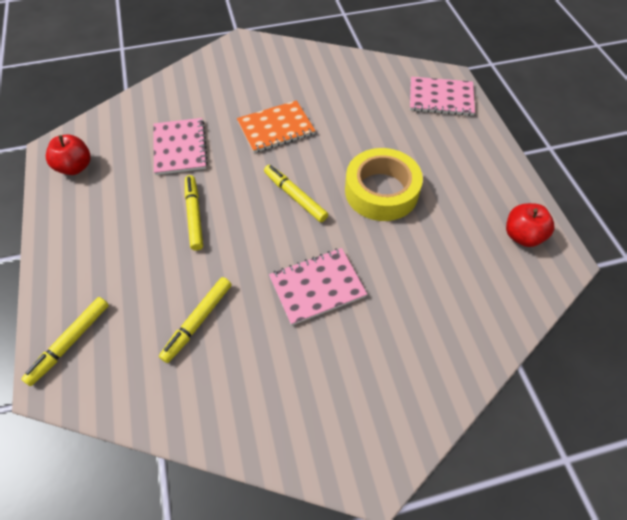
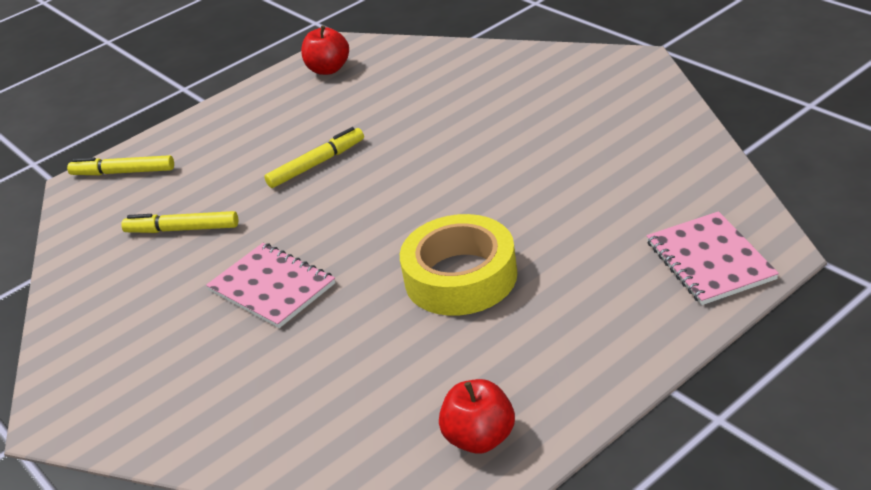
camera: 70 degrees right, 20 degrees down
pink notebook [153,118,208,175] -> none
orange notebook [237,100,315,153] -> none
yellow marker [264,165,328,222] -> none

